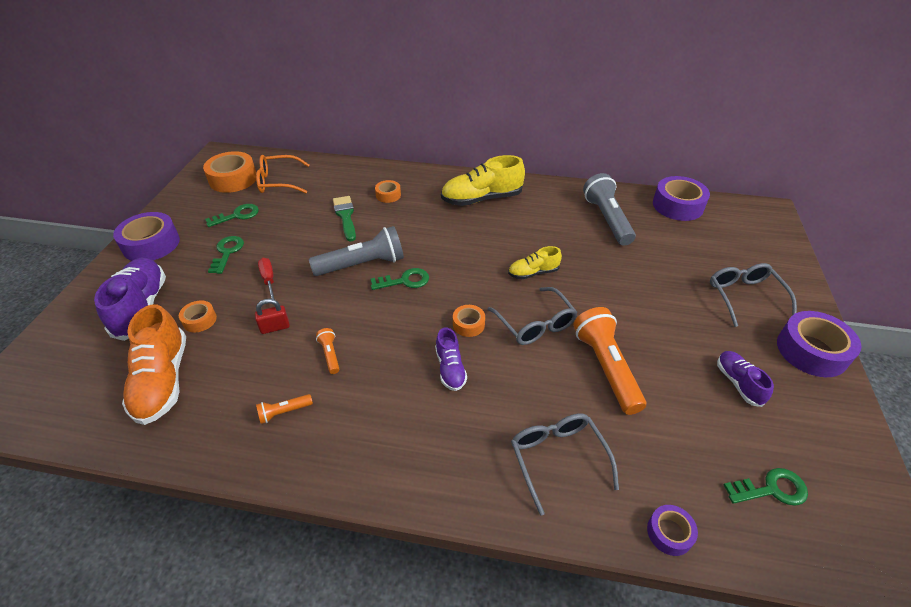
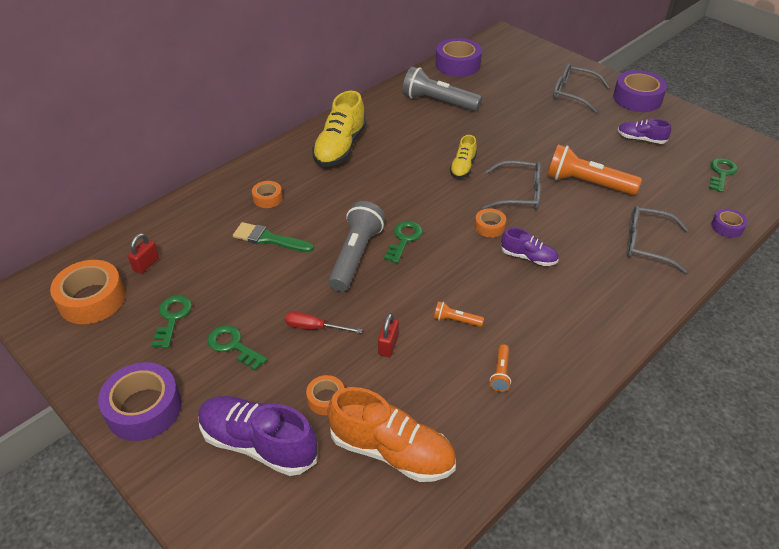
camera: 55 degrees left, 0 degrees up
orange glasses [256,155,310,193] -> red padlock [128,233,159,274]

